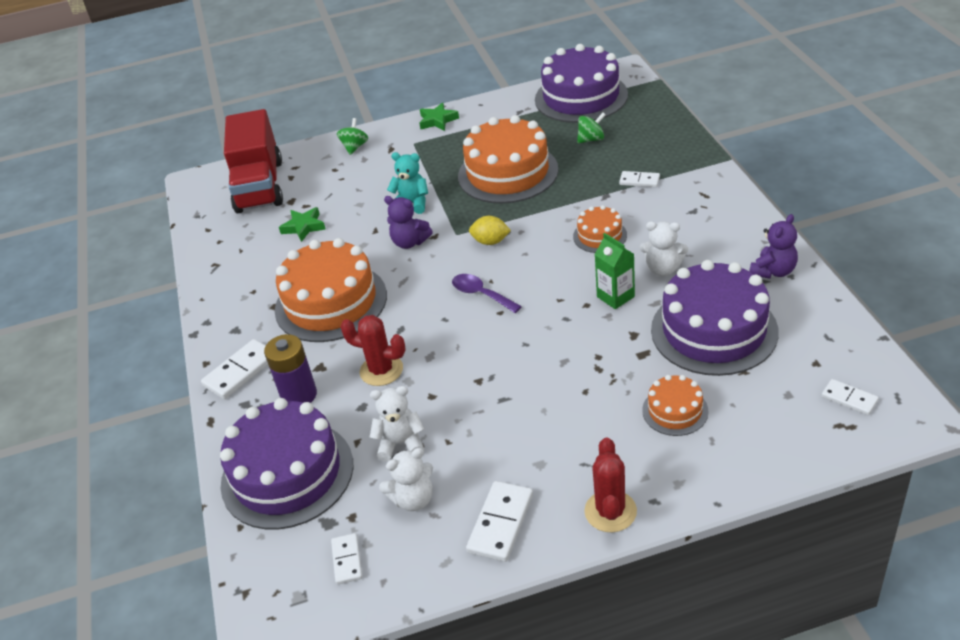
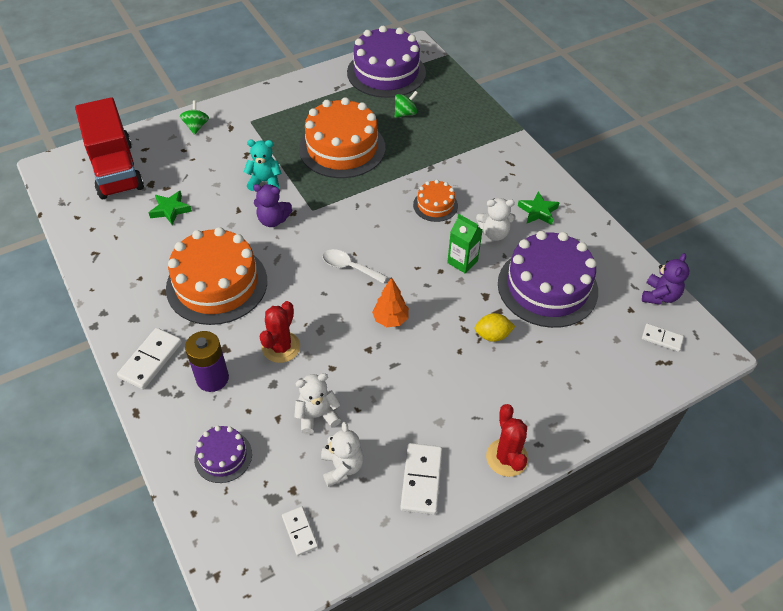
camera: 20 degrees left, 10 degrees up
purple cake [220,398,353,530] -> purple cake [194,426,252,483], size x0.49
red cactus [340,315,406,386] -> red cactus turned 75 degrees counterclockwise [260,301,300,363]
white teddy bear [379,448,433,511] -> white teddy bear turned 60 degrees counterclockwise [321,422,364,487]
green star [420,102,459,131] -> green star moved to [518,192,559,225]
purple spoon [452,274,522,313] -> white spoon [323,249,387,283]
yellow lemon [469,216,511,245] -> yellow lemon moved to [474,313,515,342]
white domino [619,171,660,187] -> none
orange cake [642,375,709,436] -> none
purple teddy bear [749,214,798,279] -> purple teddy bear moved to [642,253,689,305]
none -> orange tree [372,277,409,327]

